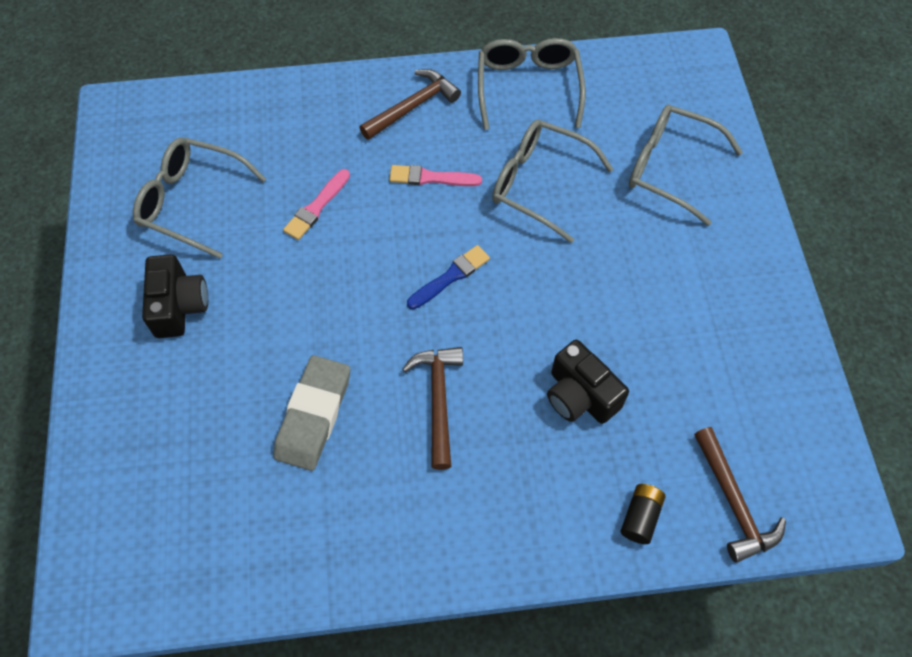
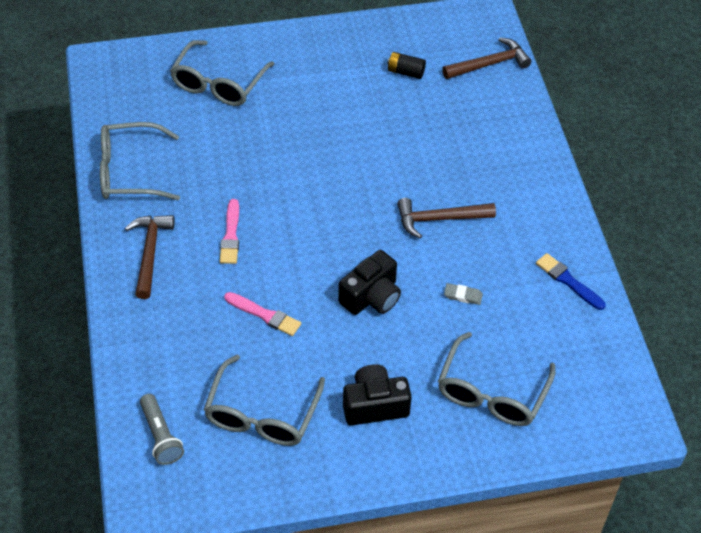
camera: 95 degrees left, 10 degrees down
grey eraser [273,355,350,471] -> grey eraser [444,283,483,305], size x0.43
brown hammer [359,69,461,140] -> brown hammer turned 45 degrees clockwise [125,215,175,299]
blue brush [407,245,490,310] -> blue brush moved to [536,253,606,310]
grey glasses [492,119,613,243] -> grey glasses moved to [438,332,556,426]
black camera [547,340,629,424] -> black camera moved to [338,250,401,315]
black battery [621,484,666,544] -> black battery moved to [387,52,426,79]
none -> grey flashlight [140,394,184,465]

